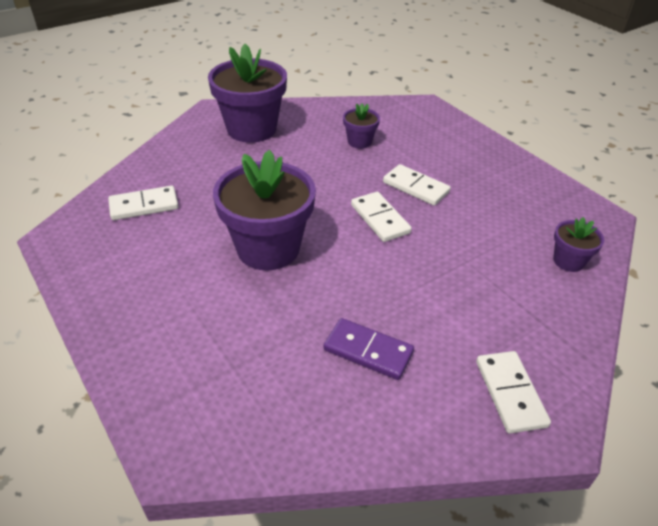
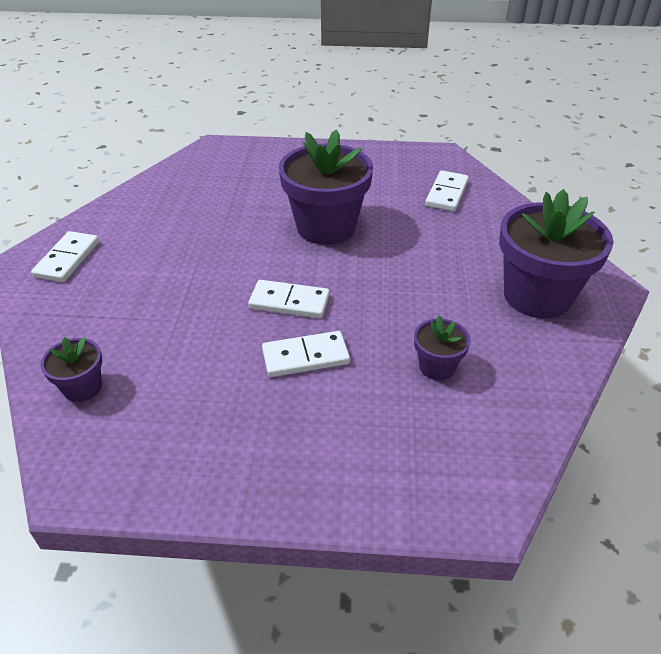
camera: 130 degrees right, 0 degrees up
purple domino [324,318,414,380] -> none
white domino [476,351,551,434] -> white domino turned 75 degrees clockwise [31,231,99,282]

